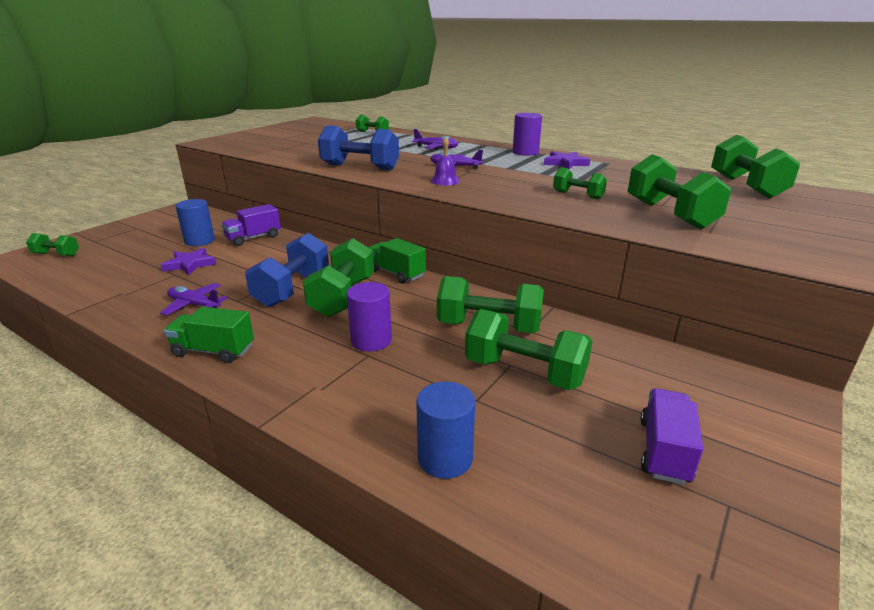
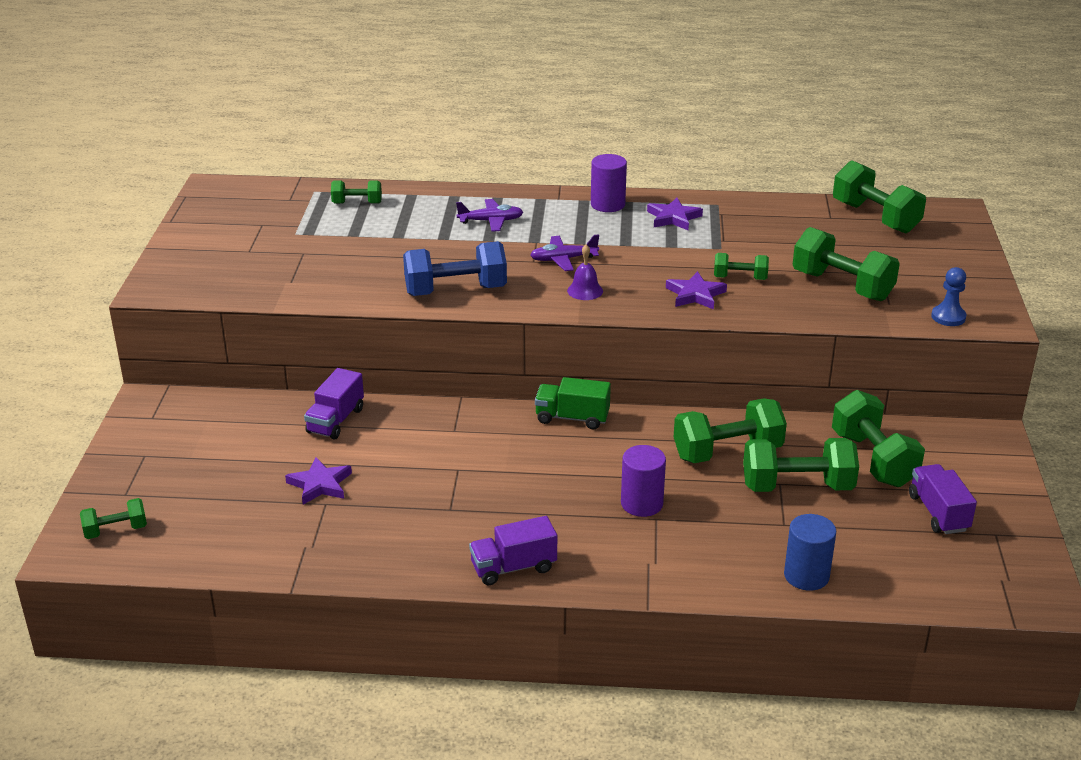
camera: 30 degrees left, 5 degrees up
purple plane [160,283,227,316] -> none
green truck [164,307,254,363] -> purple truck [469,516,557,585]
blue cylinder [175,199,215,246] -> none
blue dumbbell [245,233,329,307] -> none
green dumbbell [303,238,374,317] -> green dumbbell moved to [832,390,925,487]
none -> purple star [666,271,727,309]
none -> blue pawn [931,267,966,326]

